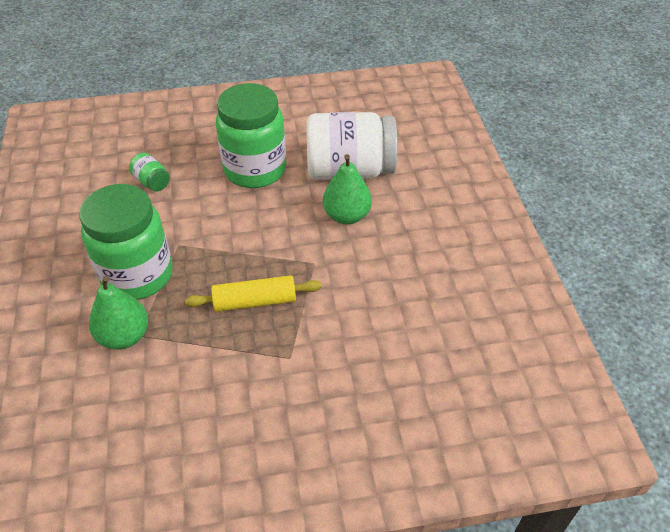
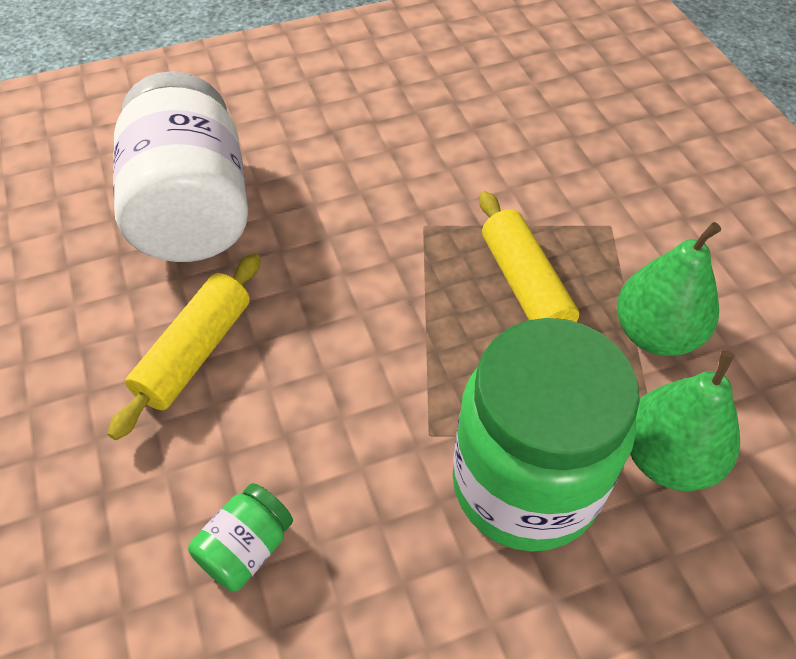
camera: 100 degrees left, 5 degrees up
green jar [216,83,286,188] -> yellow rolling pin [108,253,261,440]
green pear [323,154,372,225] -> green pear moved to [617,222,721,356]

